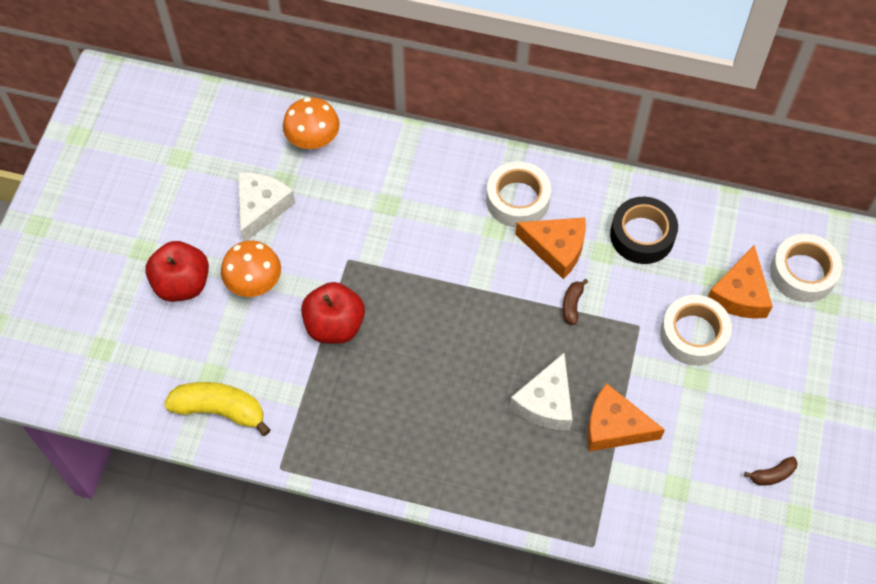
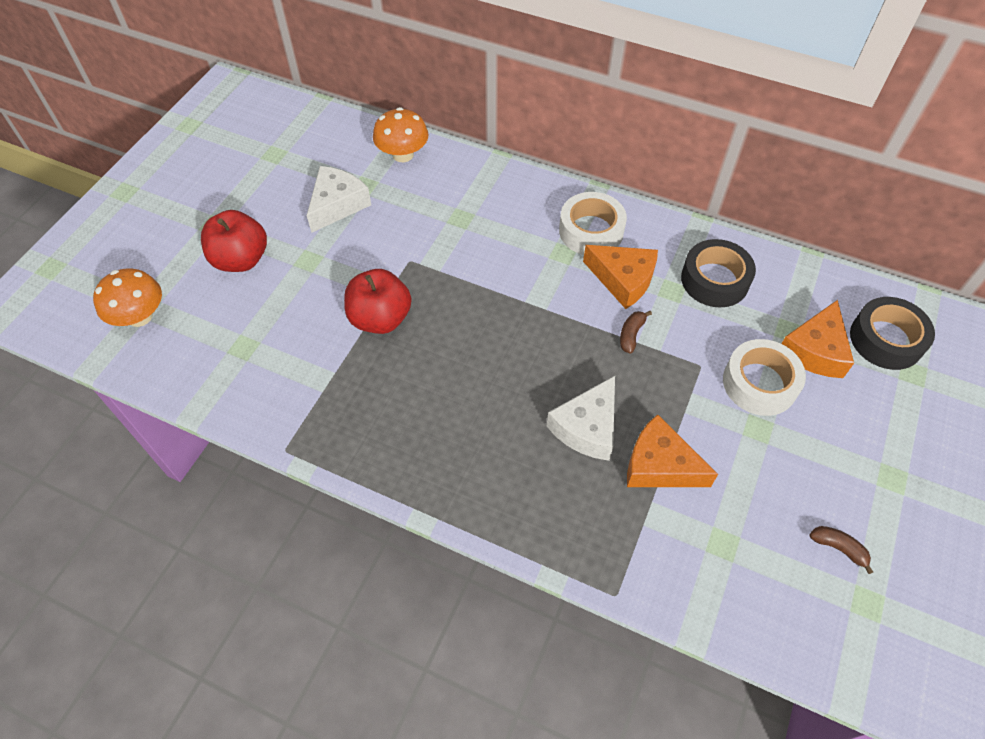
camera: 10 degrees right, 5 degrees down
yellow banana [164,382,271,436] -> none
orange mushroom [221,241,281,297] -> orange mushroom moved to [93,268,162,327]
brown banana [744,457,798,486] -> brown banana turned 135 degrees counterclockwise [809,526,873,574]
white tape [770,234,842,302] -> black tape [850,297,935,370]

